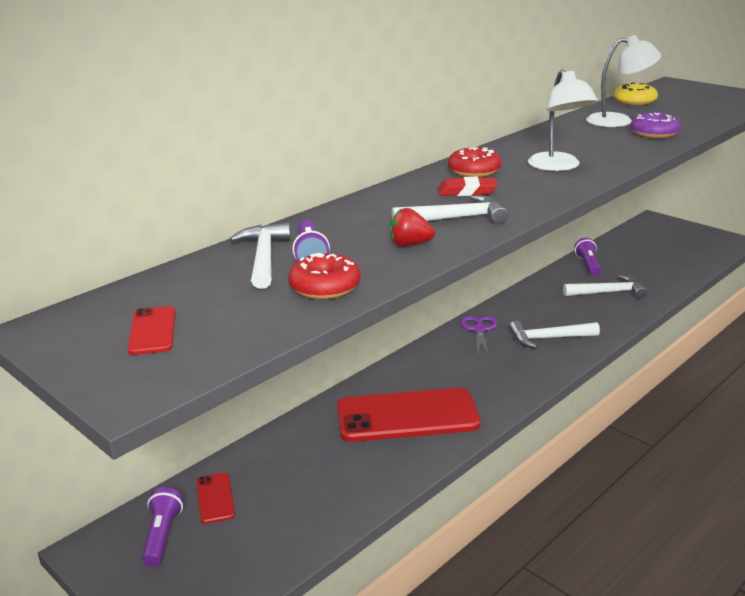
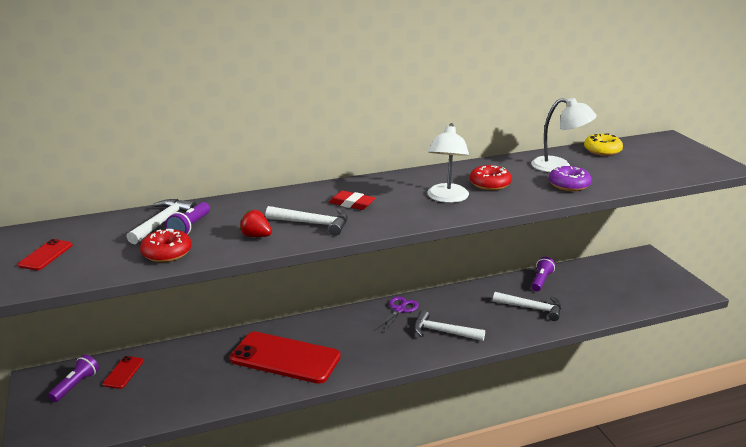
camera: 25 degrees right, 0 degrees up
red donut [448,147,502,177] -> red donut moved to [470,165,512,190]

